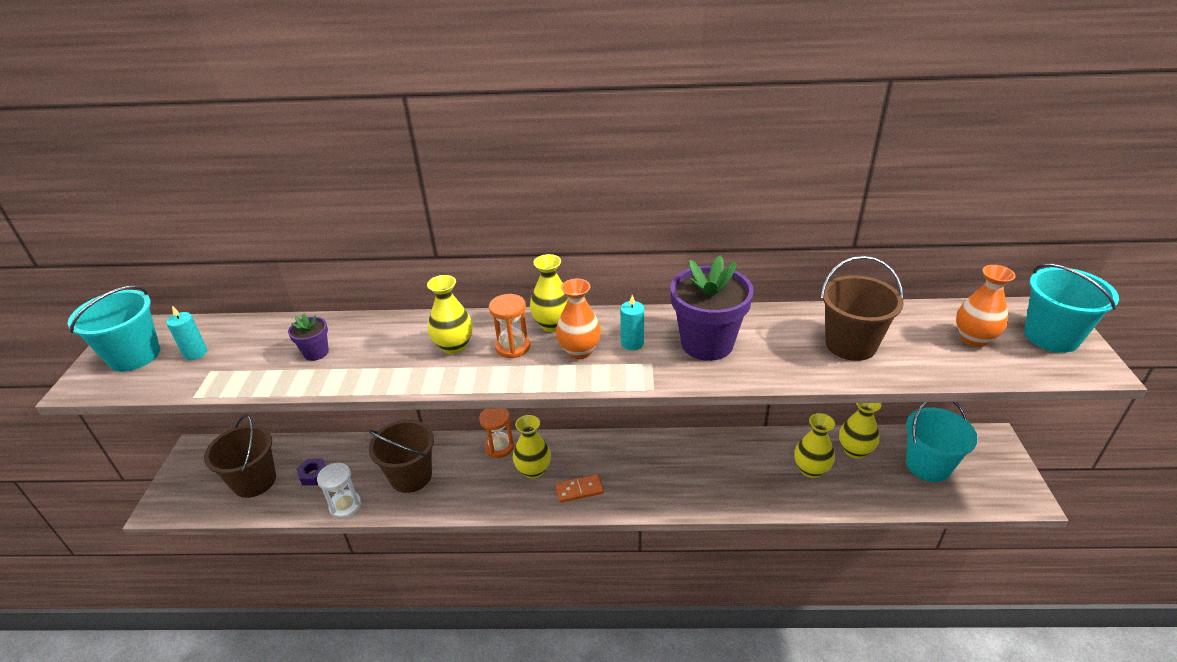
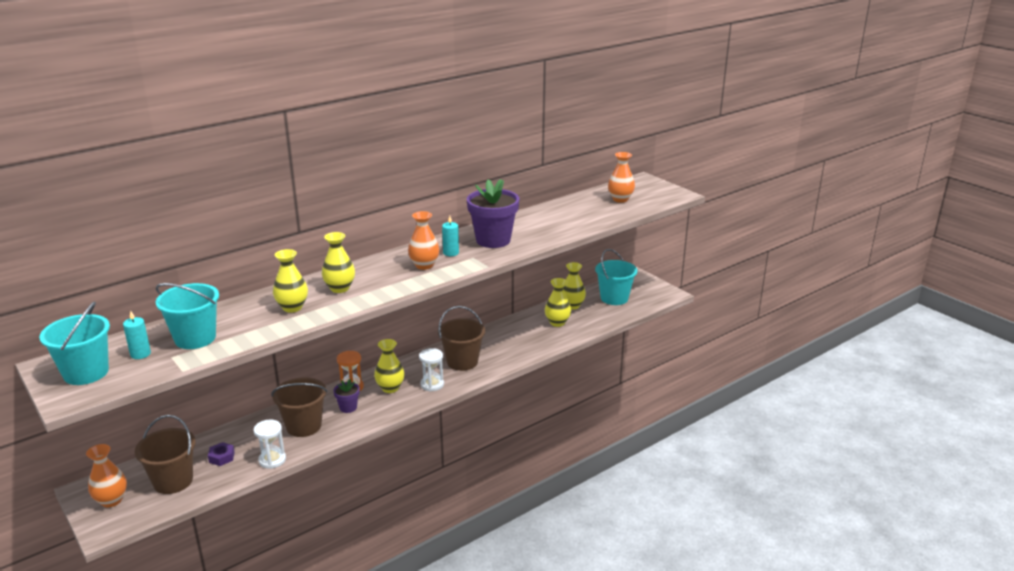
camera: 40 degrees left, 10 degrees down
purple flower pot [288,313,329,361] -> purple flower pot moved to [333,379,360,413]
orange hourglass [489,294,530,358] -> none
yellow vase [530,254,568,332] -> yellow vase moved to [273,249,308,313]
orange domino [556,474,604,503] -> white hourglass [419,348,444,392]
brown bucket [821,256,904,361] -> brown bucket moved to [438,306,485,371]
turquoise bucket [1024,263,1119,353] -> turquoise bucket moved to [156,283,219,349]
none -> orange vase [86,444,127,507]

